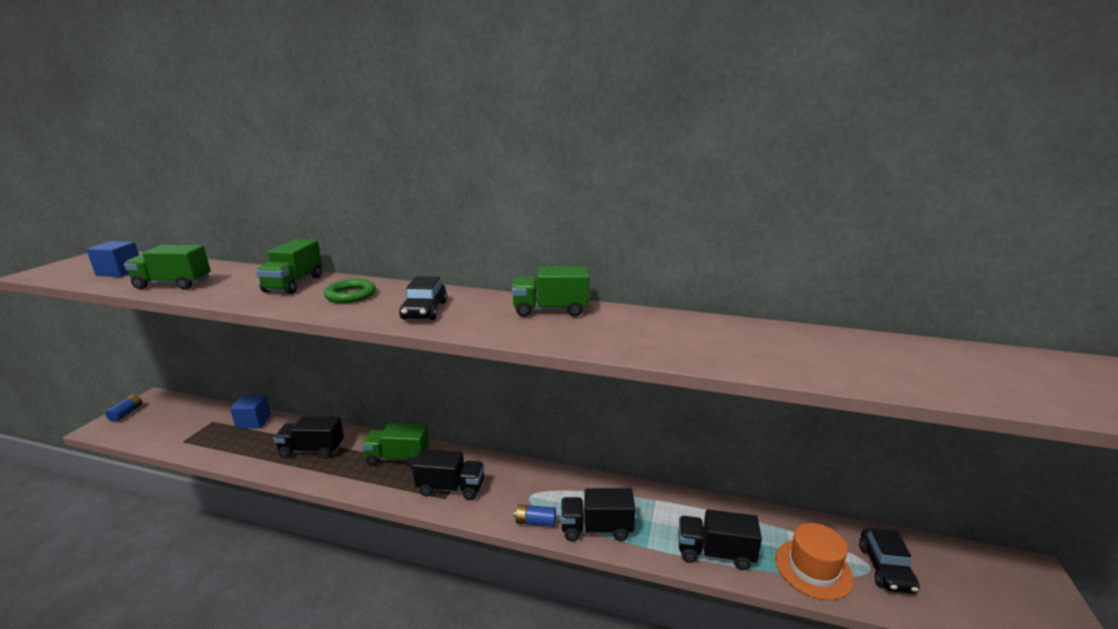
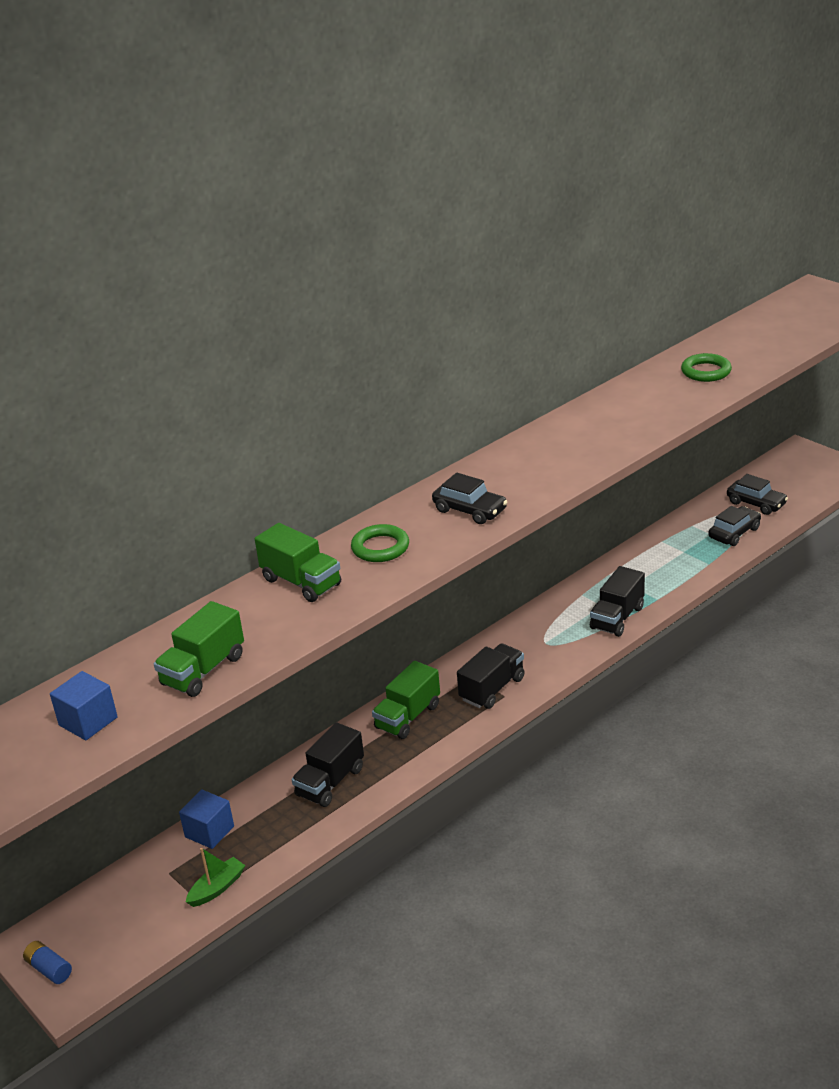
camera: 55 degrees left, 10 degrees up
green truck [512,266,590,317] -> none
blue battery [514,504,556,527] -> none
black truck [678,509,762,570] -> none
orange hat [775,523,854,600] -> black car [708,506,761,546]
none -> green boat [186,848,245,907]
none -> green ring [681,353,732,382]

